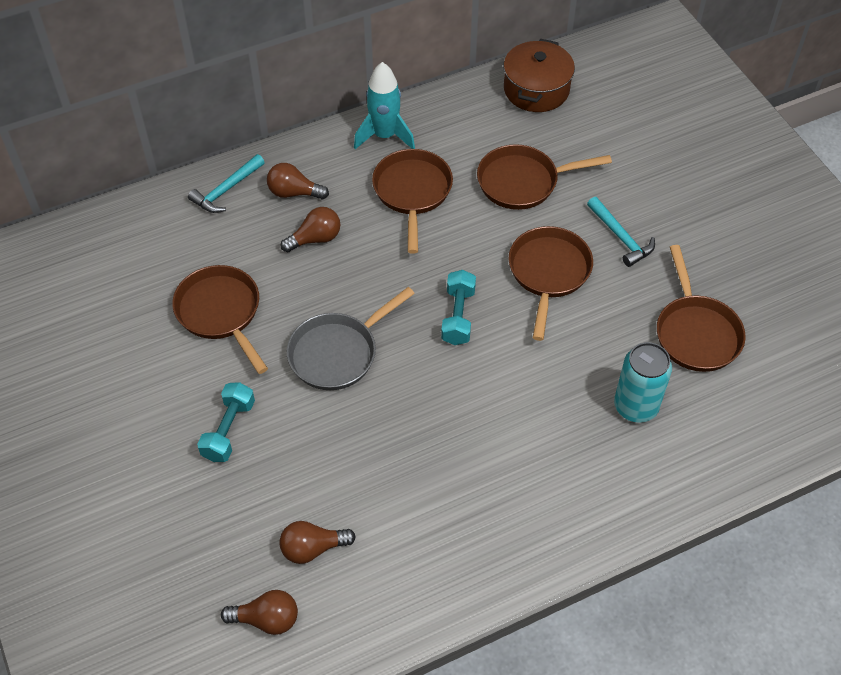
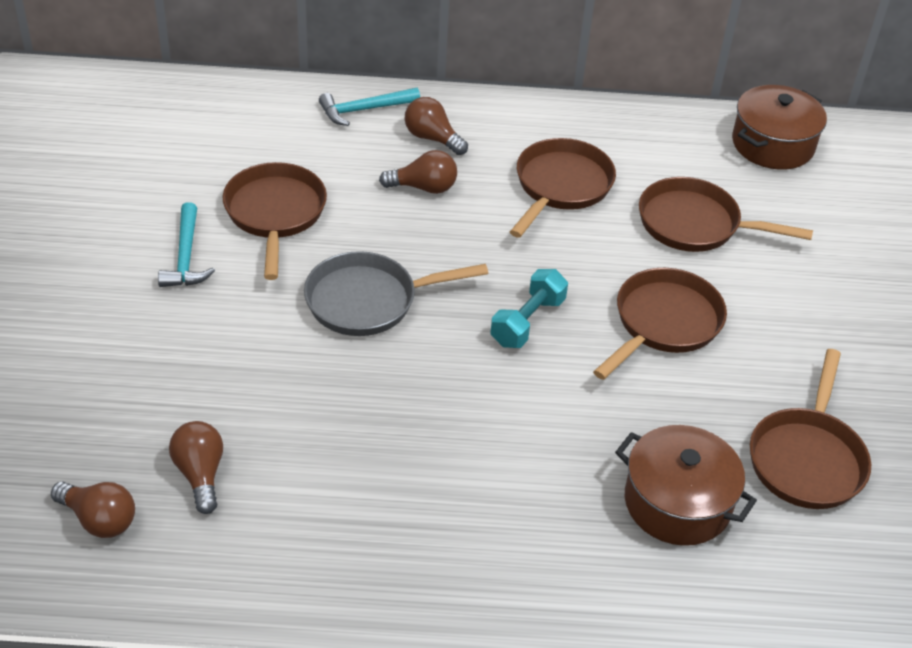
camera: 25 degrees right, 10 degrees down
turquoise dumbbell [197,382,255,462] -> none
brown light bulb [279,521,356,564] -> brown light bulb turned 60 degrees clockwise [169,421,223,514]
turquoise rocket [354,62,415,149] -> none
turquoise hammer [587,197,655,267] -> turquoise hammer moved to [158,202,215,287]
turquoise can [614,342,672,423] -> brown pot [615,425,757,546]

